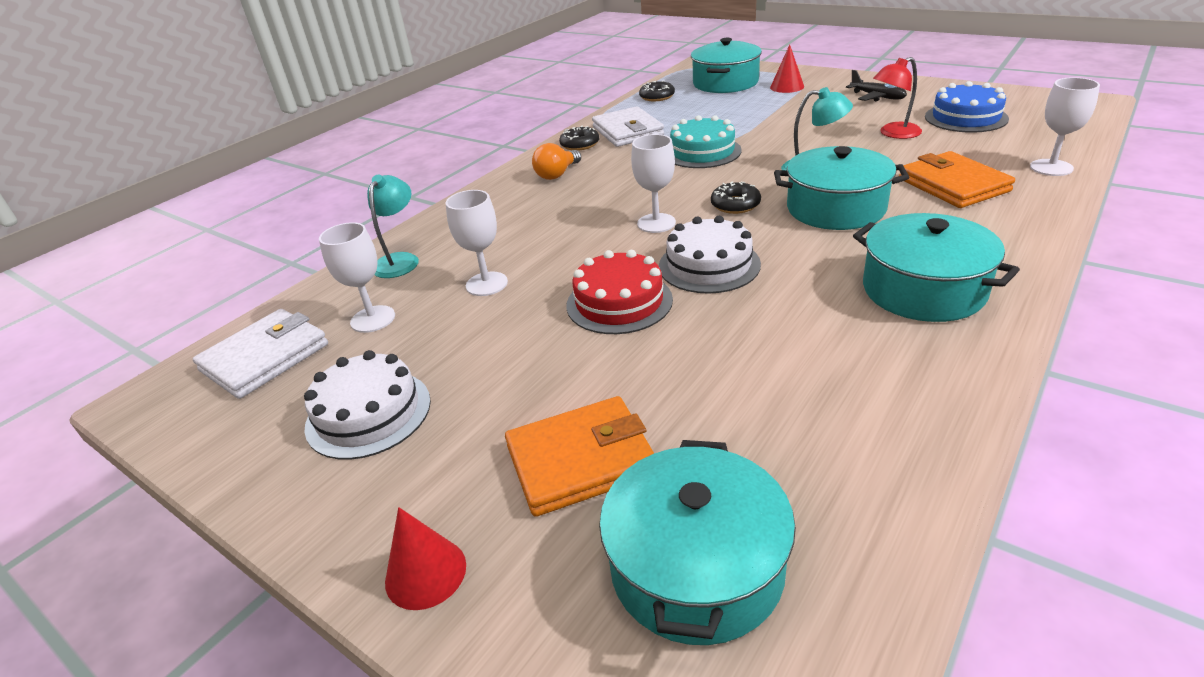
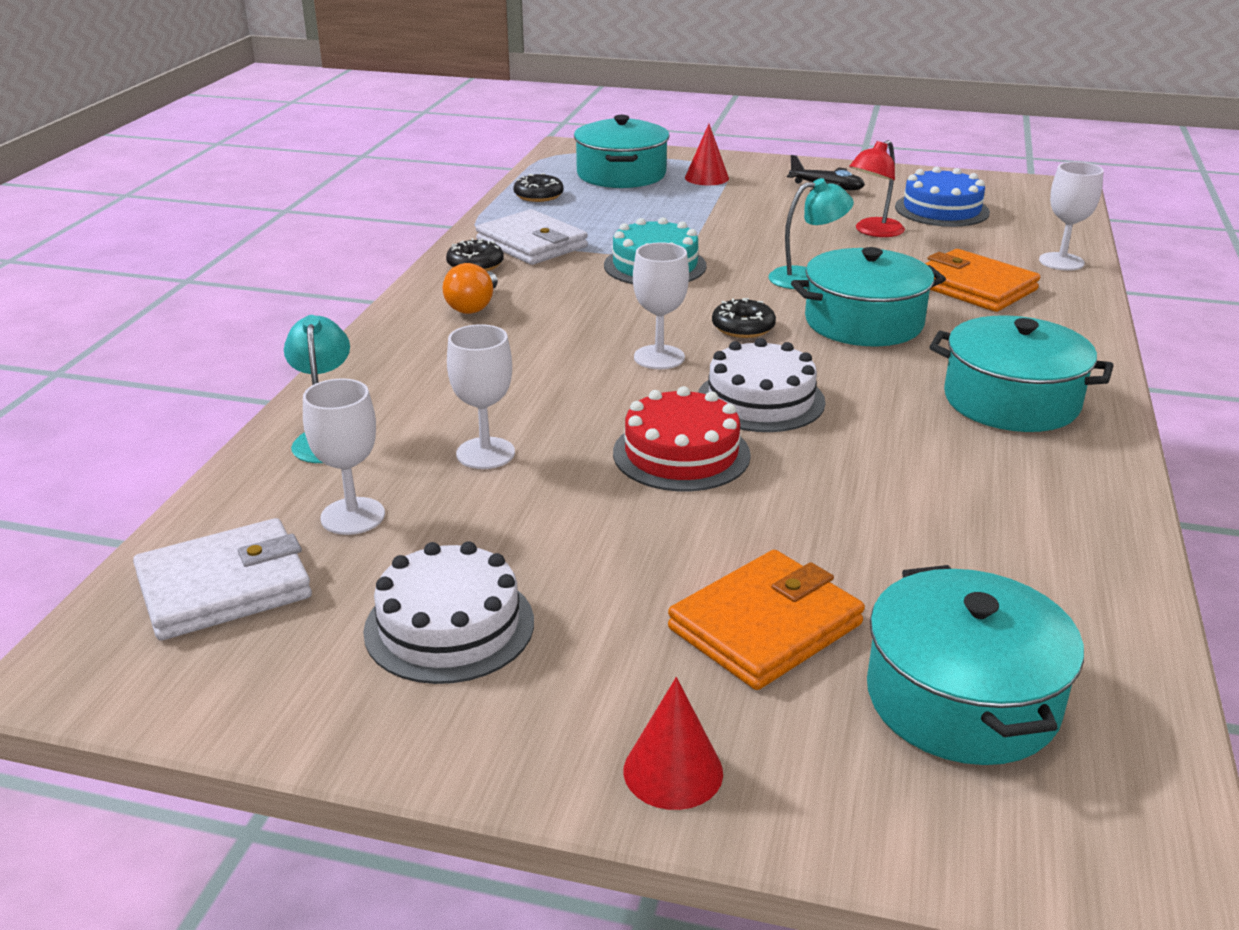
camera: 25 degrees left, 5 degrees down
white wallet [193,309,328,399] -> white wallet turned 45 degrees clockwise [133,518,312,640]

